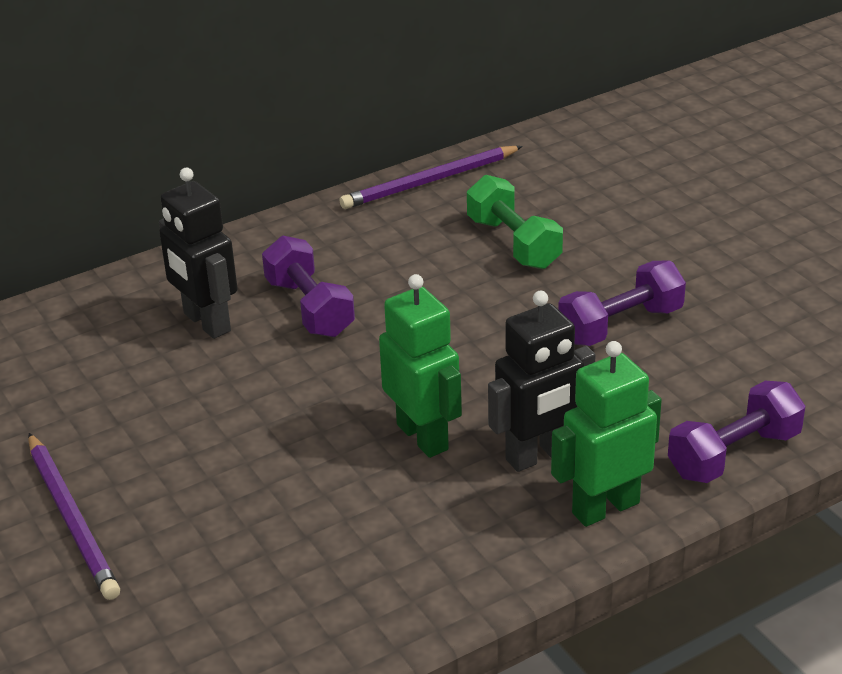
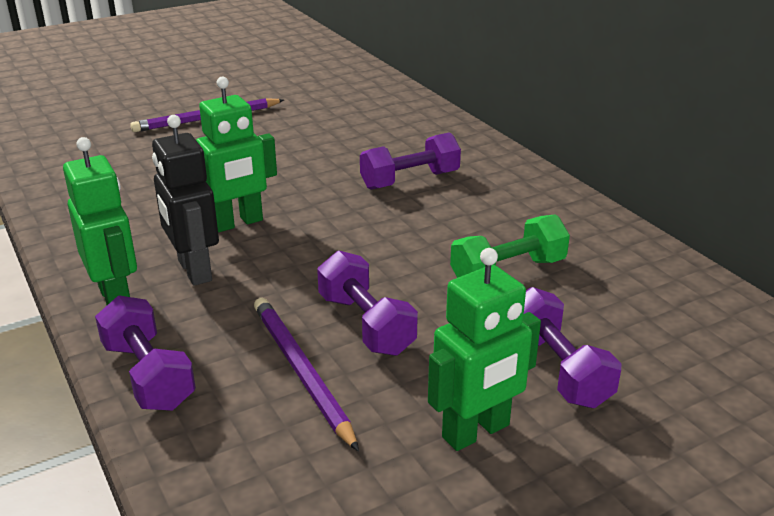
camera: 90 degrees right, 5 degrees down
black robot [159,168,237,339] -> none
purple pencil [339,146,523,209] -> purple pencil moved to [254,298,359,452]
none -> green robot [428,248,541,451]
none -> purple dumbbell [524,287,622,408]

